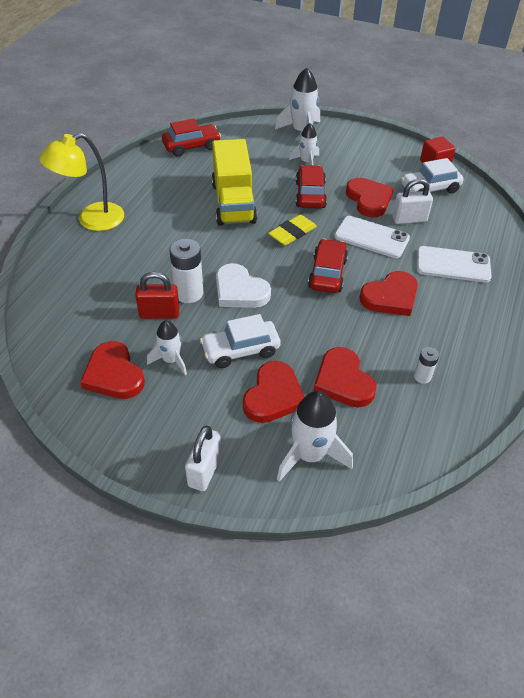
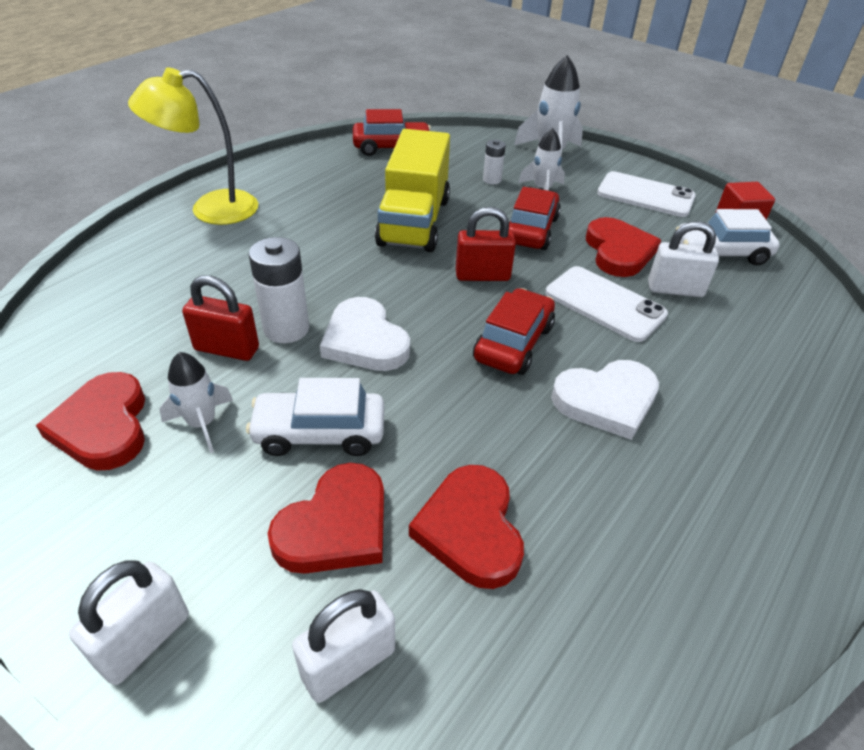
camera: 15 degrees right, 5 degrees down
yellow eraser [268,215,317,246] -> red padlock [456,207,516,281]
white rocket [277,391,353,482] -> white padlock [292,589,395,703]
red heart [360,271,418,316] -> white heart [551,360,659,440]
white battery [414,347,439,384] -> white battery moved to [483,140,506,184]
white phone [416,246,492,282] -> white phone moved to [597,171,696,217]

